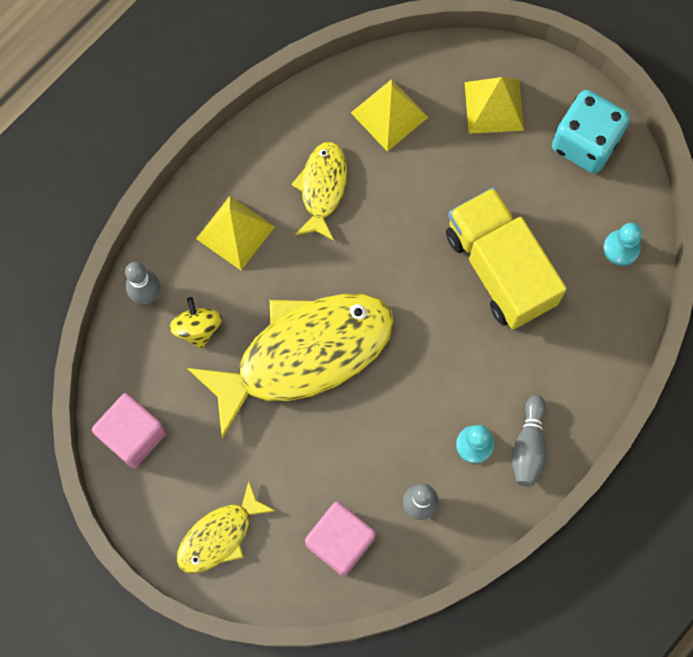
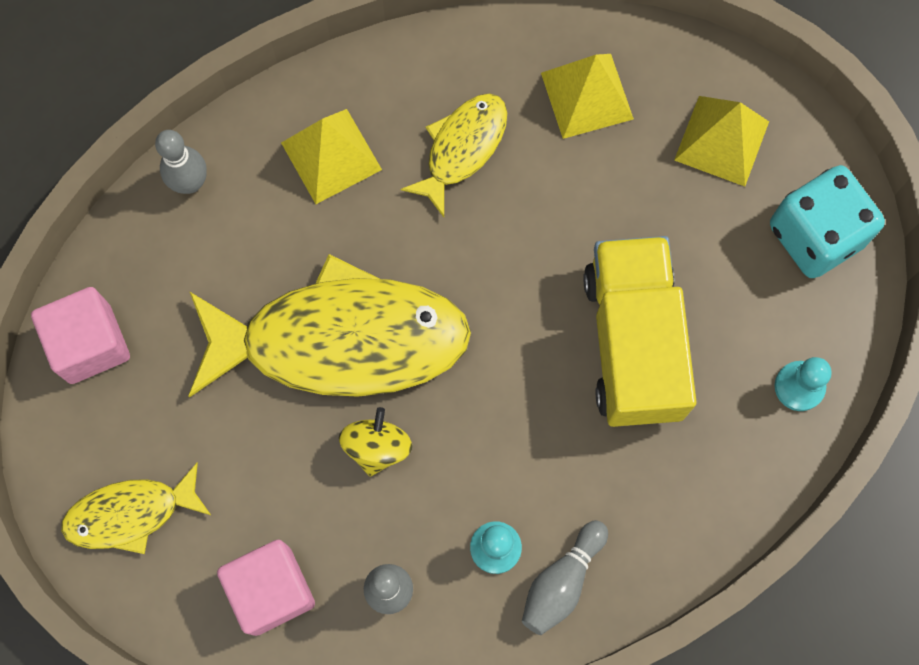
camera: 25 degrees right, 0 degrees up
yellow spinning top [169,297,222,349] -> yellow spinning top moved to [339,407,412,476]

